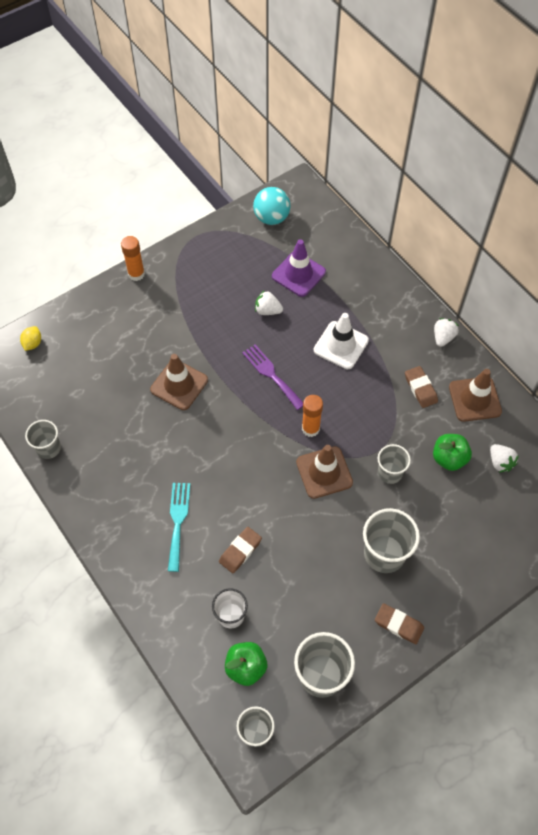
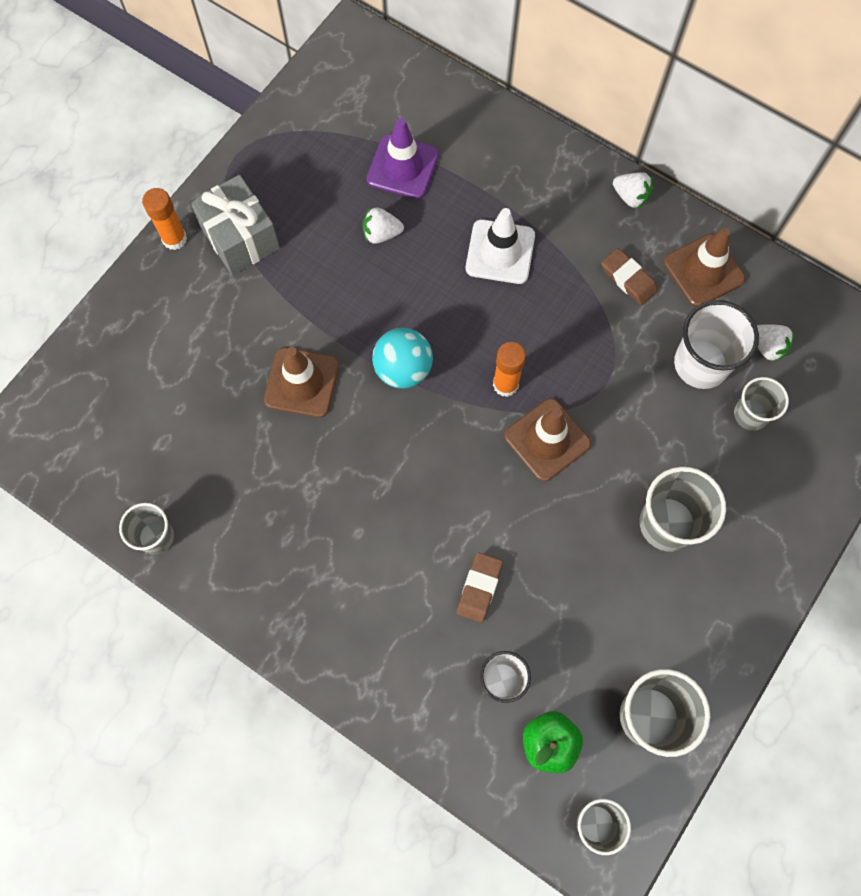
camera: 20 degrees left, 10 degrees up
yellow lemon [20,326,41,351] -> none
turquoise fork [168,483,190,572] -> none
purple fork [242,344,303,410] -> none
turquoise ball [253,187,290,225] -> turquoise ball moved to [372,328,433,389]
brown eraser [375,603,424,645] -> none
grey cup [378,444,411,484] -> grey cup moved to [734,377,789,431]
green apple [433,434,472,471] -> white cup [674,300,759,389]
white strawberry [434,318,459,347] -> white strawberry turned 120 degrees clockwise [613,172,653,209]
none -> grey gift [190,175,280,275]

